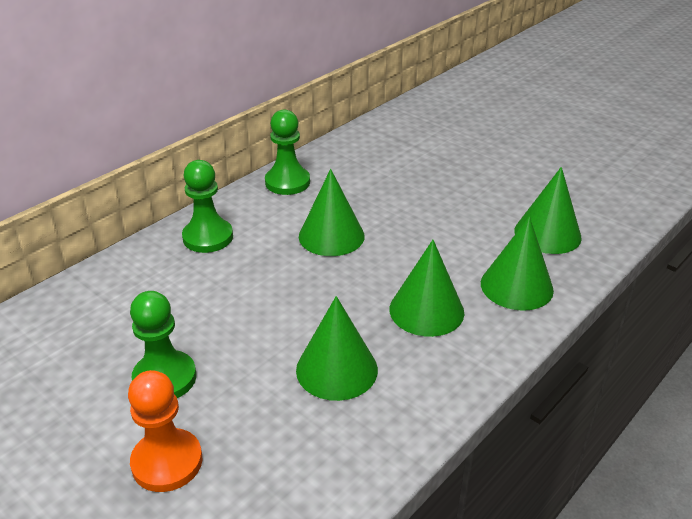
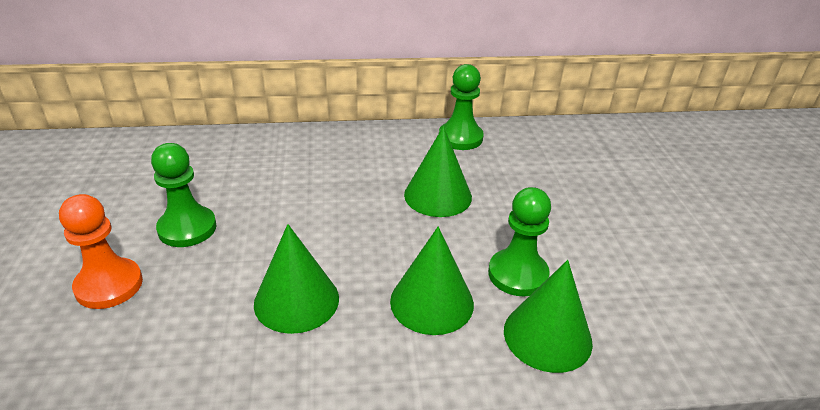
camera: 40 degrees right, 0 degrees up
green pawn [182,160,233,253] -> green pawn moved to [488,187,551,296]
green cone [515,167,582,254] -> none

